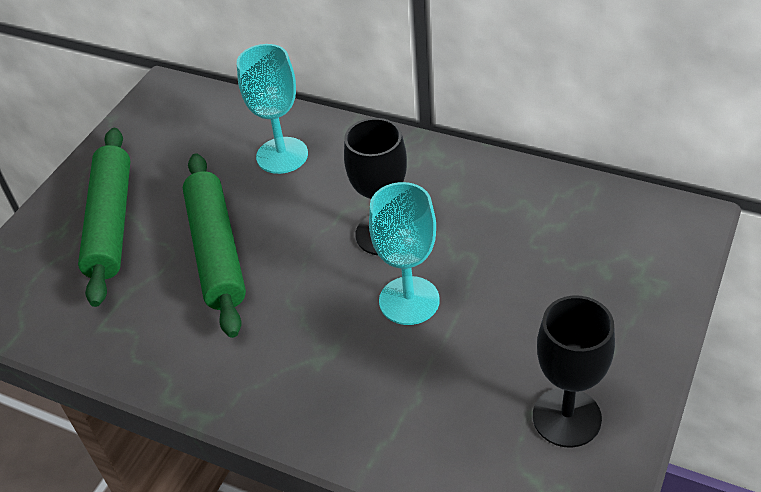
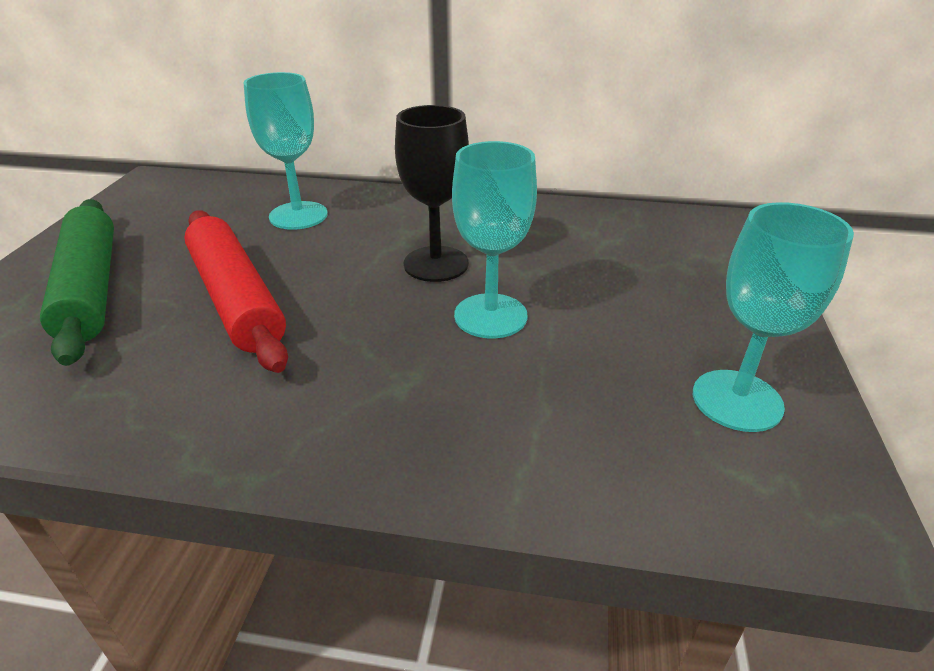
camera: 20 degrees left, 10 degrees down
green rolling pin [183,153,246,338] -> red rolling pin [184,210,288,373]
black goblet [533,296,615,448] -> turquoise goblet [693,202,854,432]

